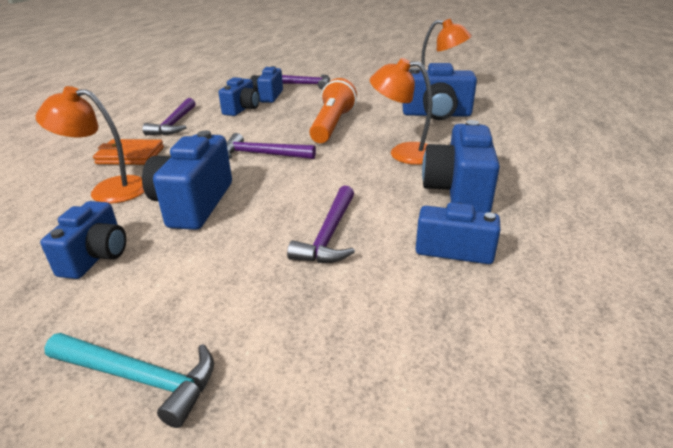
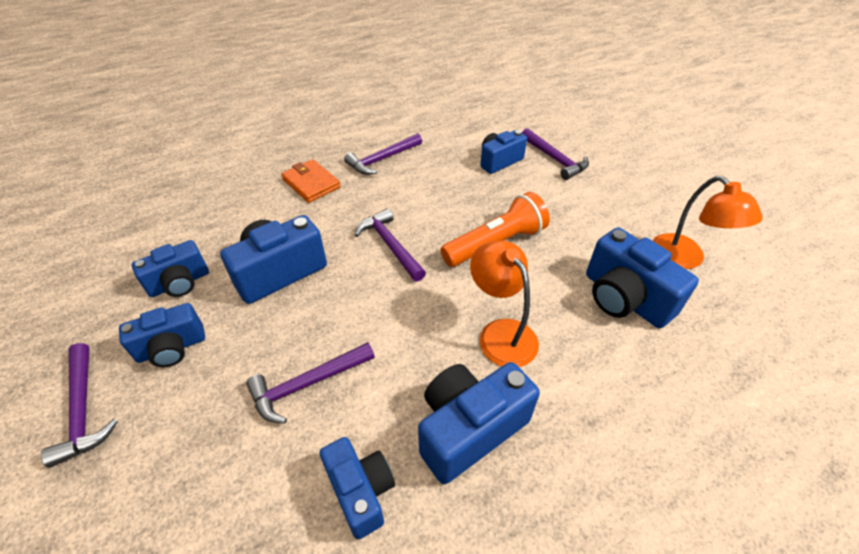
camera: 45 degrees right, 15 degrees up
orange lamp [36,86,144,204] -> none
turquoise hammer [44,333,214,428] -> purple hammer [41,343,118,468]
blue camera [218,77,260,116] -> blue camera moved to [119,303,205,367]

